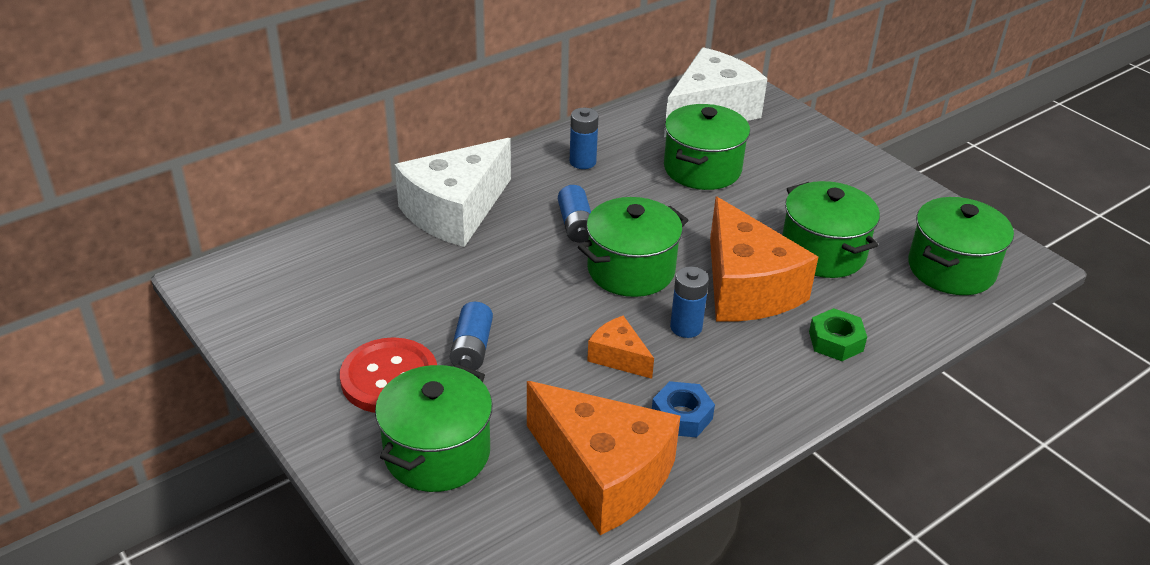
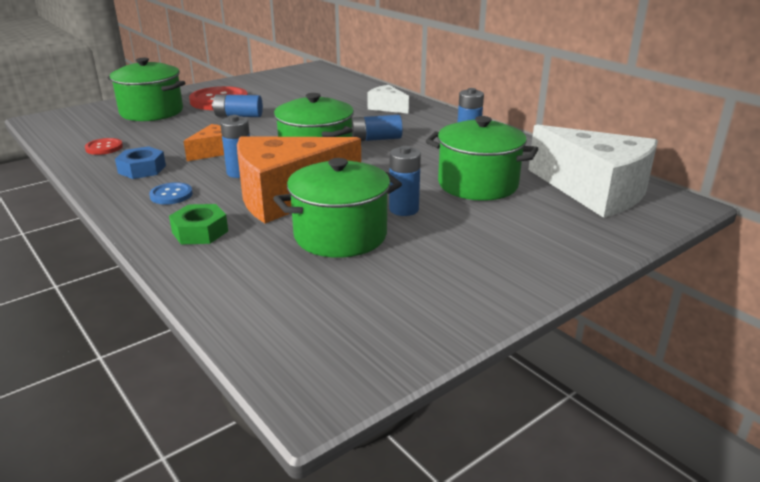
camera: 90 degrees right, 10 degrees down
white cheese [395,138,511,247] -> white cheese [367,85,409,114], size x0.48
orange cheese [527,381,680,535] -> red button [85,138,123,155]
green pot [908,197,1014,295] -> none
none -> blue button [149,182,193,205]
none -> blue battery [389,146,421,216]

